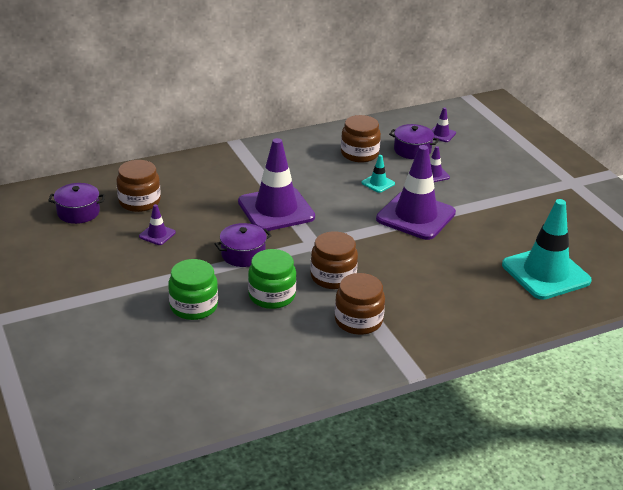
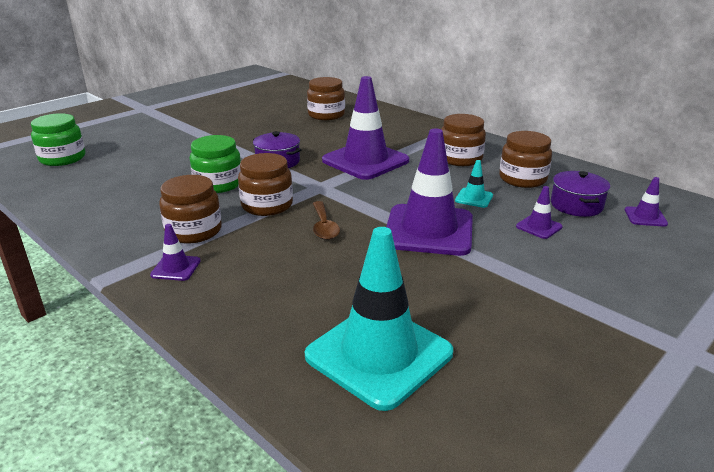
camera: 70 degrees right, 5 degrees down
purple pot [48,183,105,224] -> none
purple traffic cone [139,204,176,245] -> purple traffic cone moved to [150,224,201,281]
green jar [168,259,218,320] -> green jar moved to [31,113,85,166]
none -> brown spoon [313,201,340,240]
none -> brown jar [441,114,486,166]

